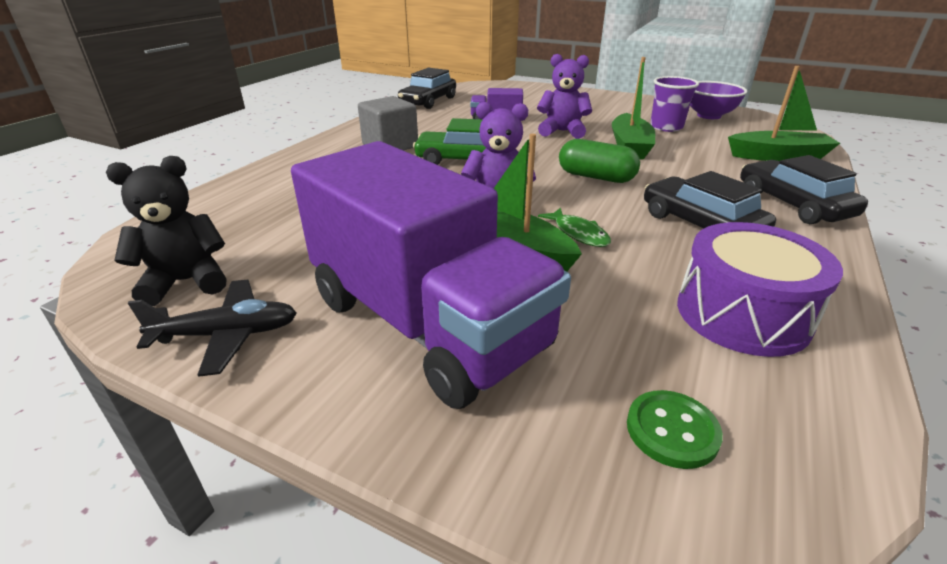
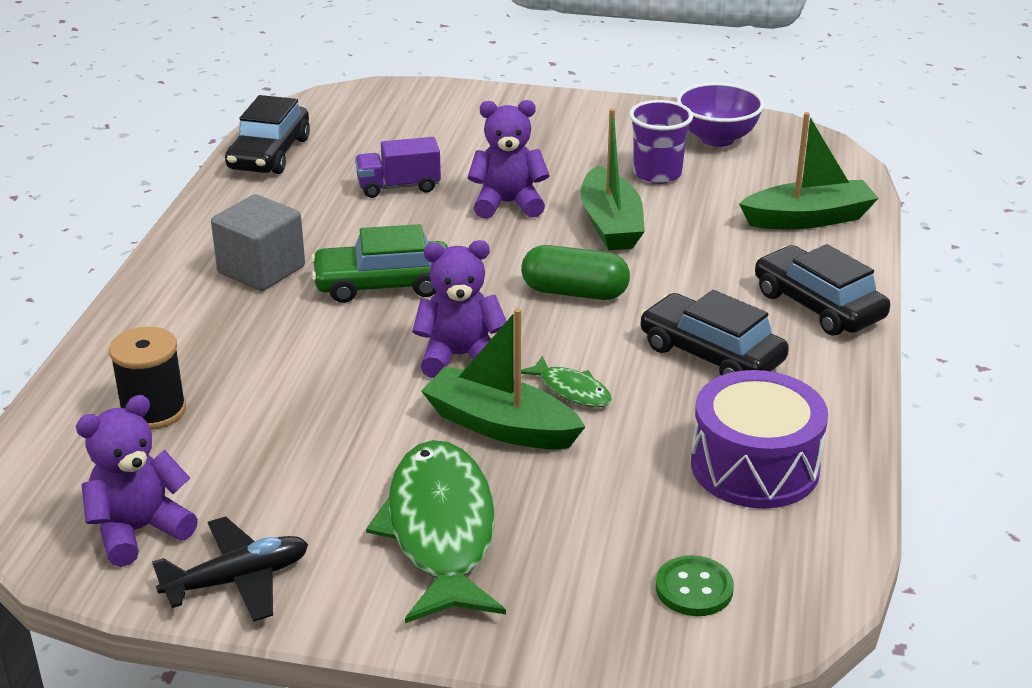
camera: 15 degrees left, 0 degrees up
black teddy bear [106,156,226,306] -> purple teddy bear [76,395,198,567]
purple truck [291,141,571,409] -> green fish [366,440,506,623]
none -> black spool [109,327,186,430]

